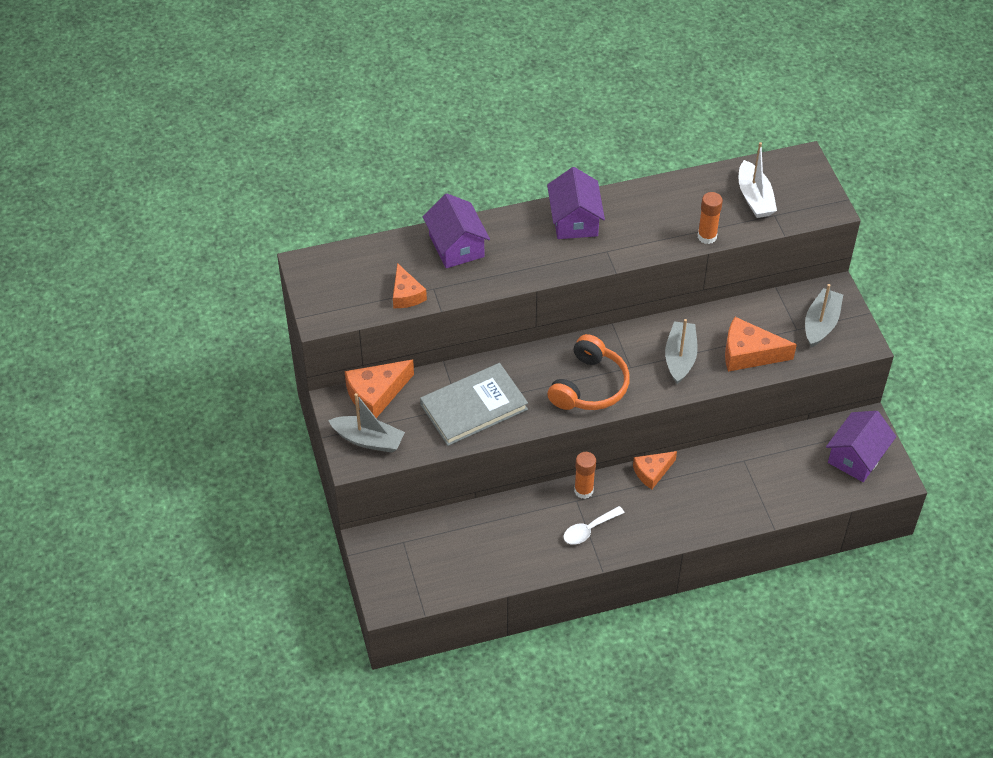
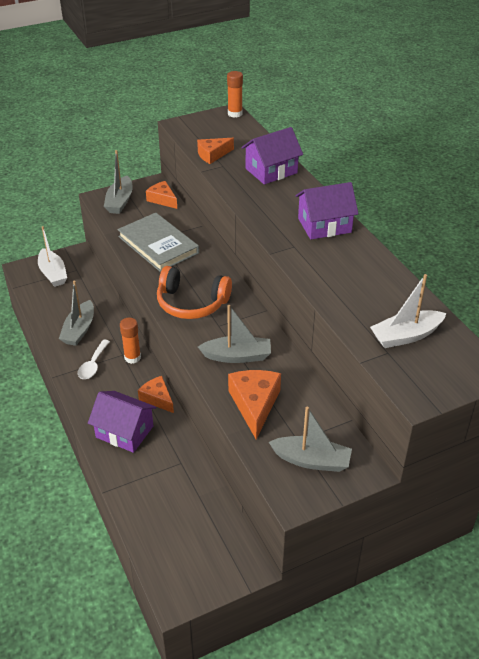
camera: 80 degrees right, 10 degrees down
orange cheese [345,360,414,418] -> orange cheese [146,181,177,209], size x0.65
white spoon [563,506,625,545] -> white spoon turned 120 degrees counterclockwise [78,340,110,379]
orange glue stick [698,192,723,244] -> orange glue stick moved to [227,71,243,118]
purple house [826,411,896,482] -> purple house moved to [88,391,156,453]
none -> white boat [38,226,67,287]
none -> grey boat [59,280,94,346]

